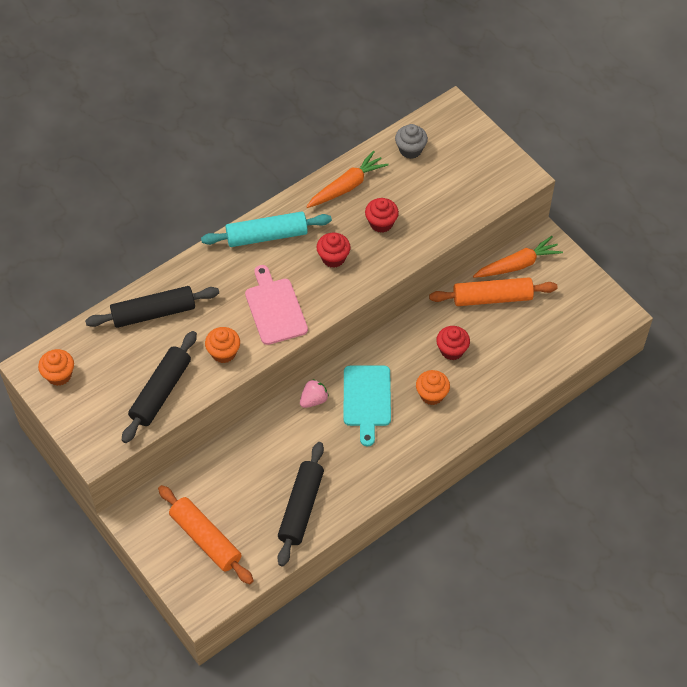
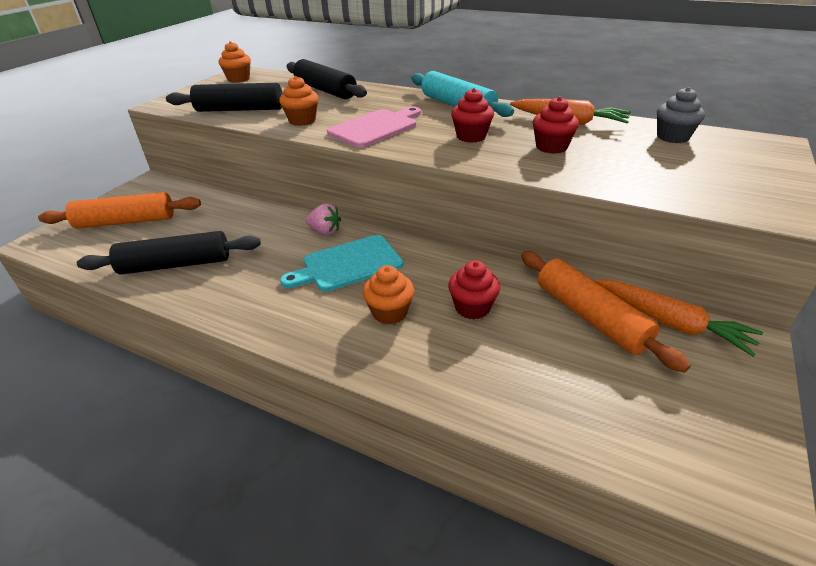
camera: 65 degrees right, 20 degrees down
orange rolling pin [158,485,254,584] -> orange rolling pin turned 60 degrees clockwise [38,192,201,229]

